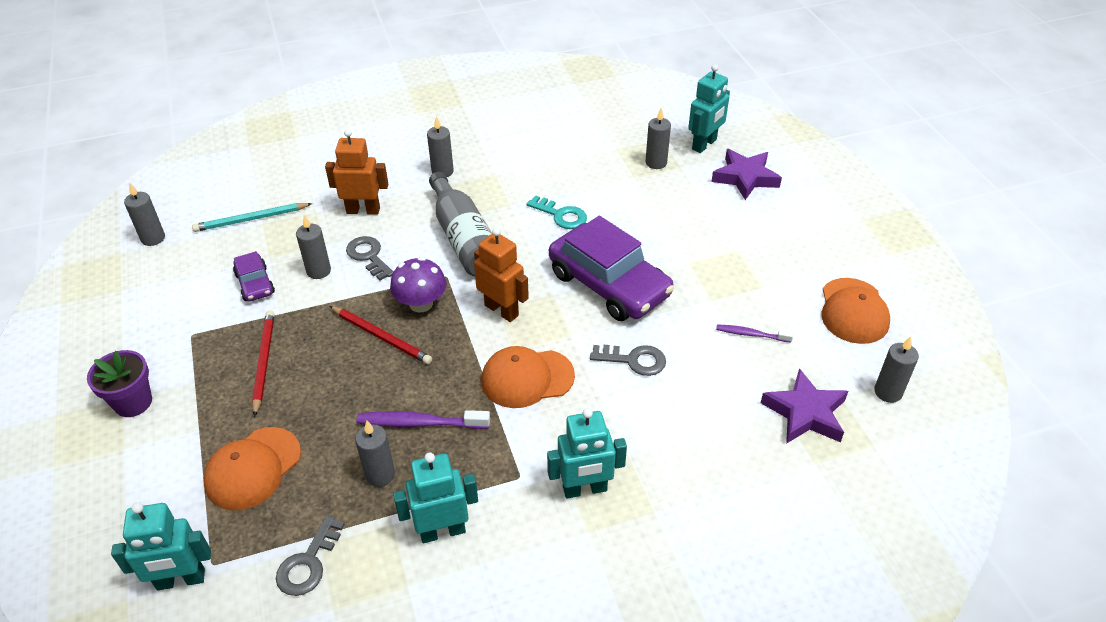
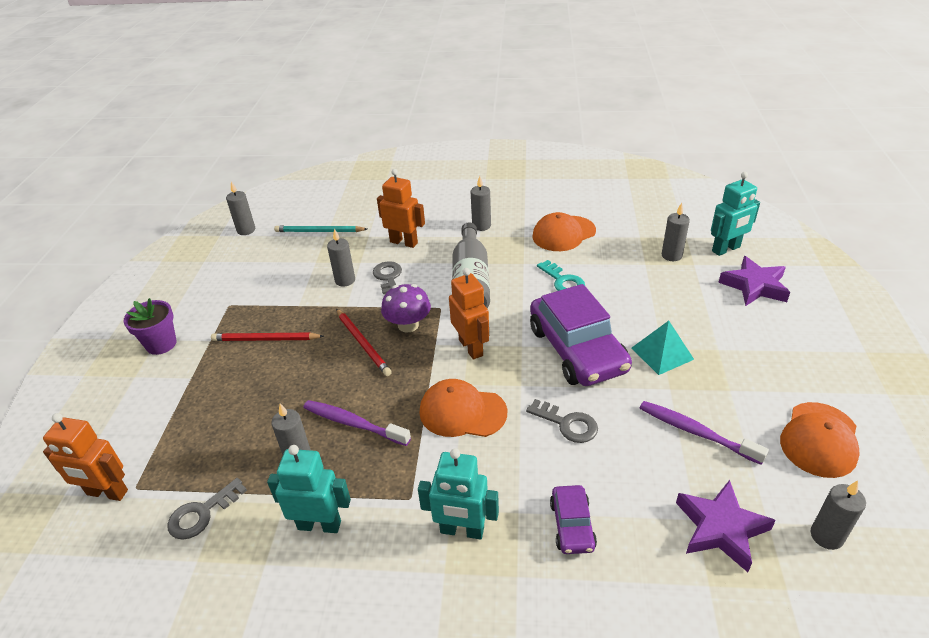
camera: 25 degrees right, 5 degrees down
turquoise robot [111,502,211,590] -> orange robot [43,413,128,501]
orange cap [203,427,301,510] -> orange cap moved to [533,212,596,251]
purple car [233,251,275,302] -> purple car moved to [550,485,597,554]
red pencil [252,310,274,417] -> red pencil turned 105 degrees counterclockwise [211,333,324,341]
purple toothbrush [716,325,793,343] -> purple toothbrush [640,401,769,465], size x1.64
none -> turquoise pyramid [631,321,694,375]

